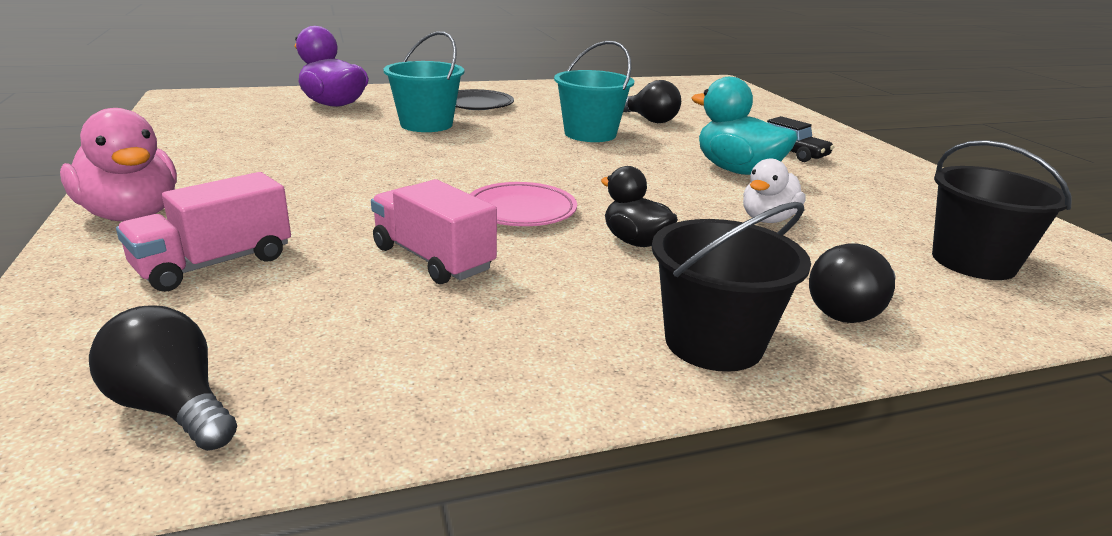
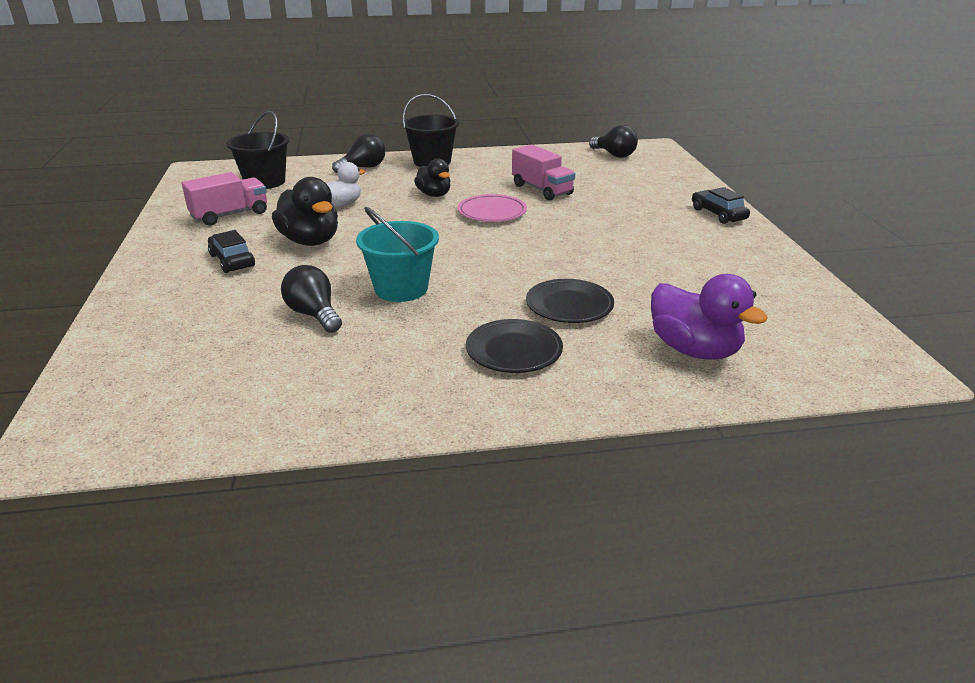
camera: 170 degrees left, 5 degrees up
pink duck [60,108,177,222] -> black car [692,187,750,224]
pink truck [116,172,291,292] -> pink truck moved to [182,172,267,226]
turquoise bucket [383,31,465,132] -> black plate [526,279,614,323]
turquoise duck [691,77,798,175] -> black duck [272,177,338,246]

